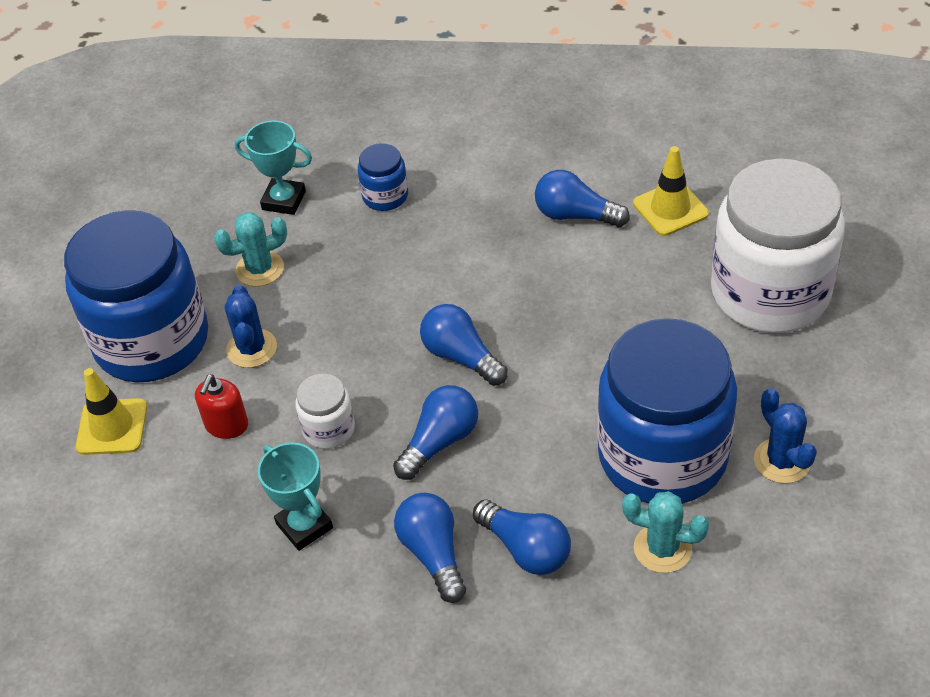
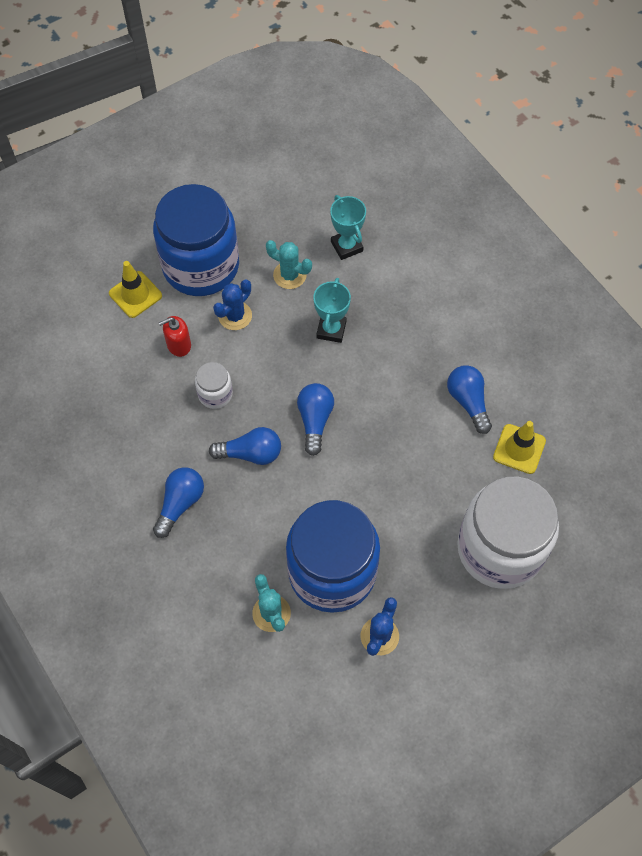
camera: 45 degrees right, 15 degrees up
turquoise trophy [258,442,333,551] -> turquoise trophy moved to [313,278,351,343]
blue jar [358,143,408,211] -> none
blue light bulb [473,499,571,575] -> none

